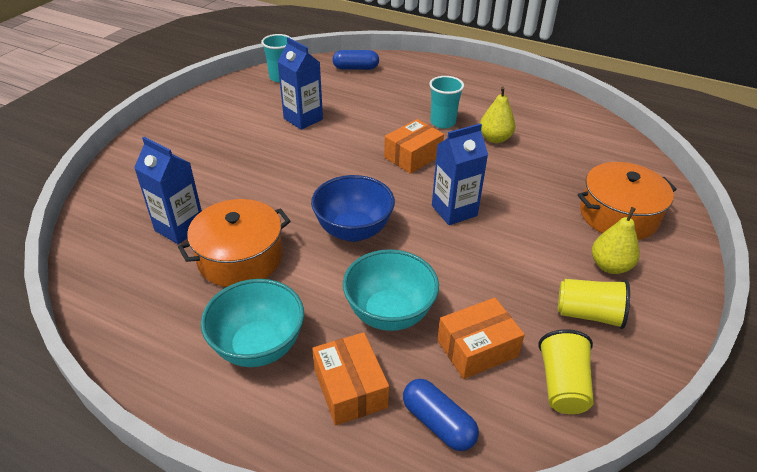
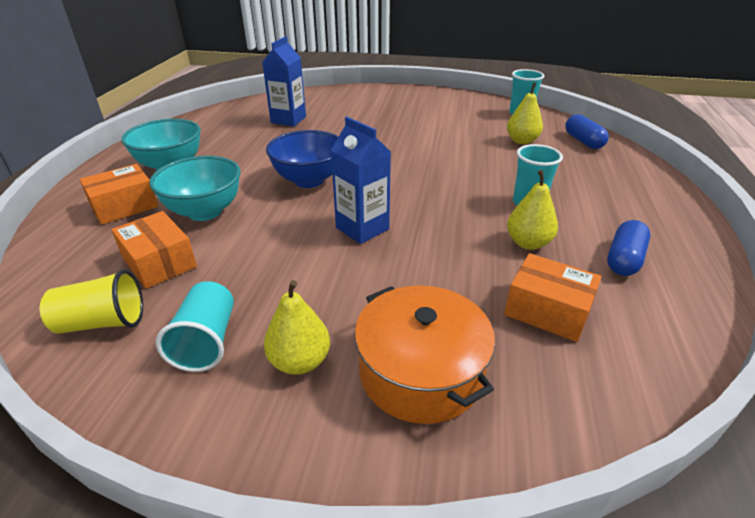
camera: 75 degrees right, 5 degrees down
orange pot [178,199,291,287] -> none
blue carton [277,37,323,130] -> none
orange box [384,119,444,174] -> orange box moved to [504,253,602,342]
blue capsule [403,379,479,451] -> blue capsule moved to [607,220,650,276]
yellow cup [558,279,630,329] -> turquoise cup [156,281,234,372]
none -> yellow pear [507,83,543,144]

